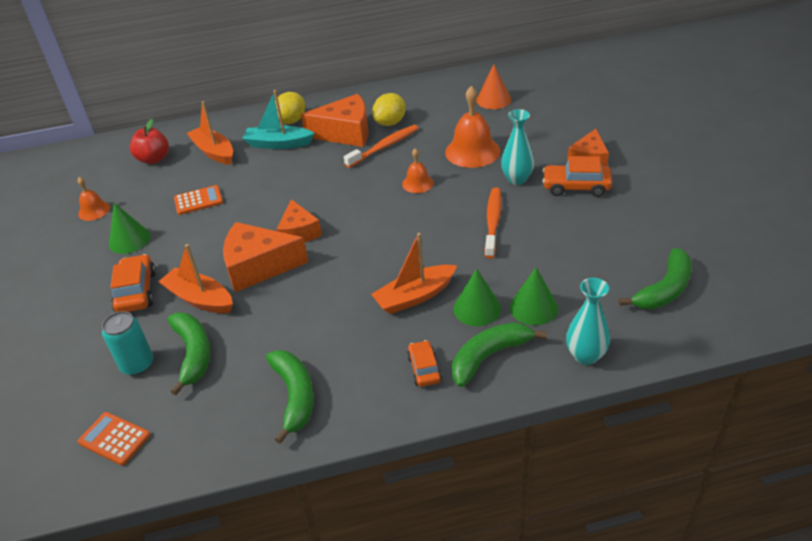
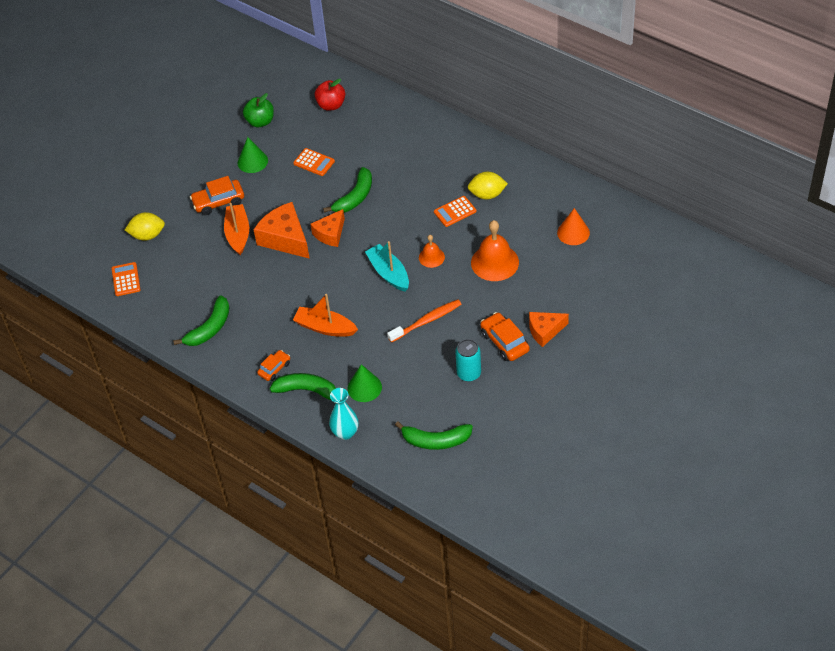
camera: 50 degrees right, 10 degrees up
orange bell [78,177,110,221] -> green apple [243,93,274,127]
turquoise can [102,311,153,375] -> turquoise can moved to [455,339,481,381]
orange car [110,254,156,312] -> orange car turned 150 degrees counterclockwise [190,176,244,215]
green banana [167,312,211,396] -> green banana moved to [323,167,372,213]
orange boat [187,101,233,165] -> none
turquoise boat [242,90,315,149] -> turquoise boat moved to [365,241,409,291]
yellow lemon [275,92,305,124] -> yellow lemon moved to [125,212,165,241]
orange cheese [301,94,369,147] -> none
orange toothbrush [344,125,419,168] -> orange calculator [434,196,477,227]
green cone [454,268,501,326] -> none
turquoise vase [501,109,534,185] -> none

